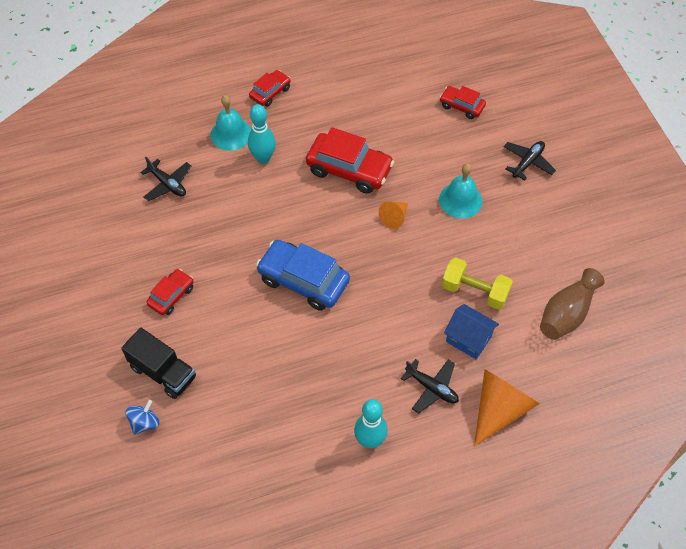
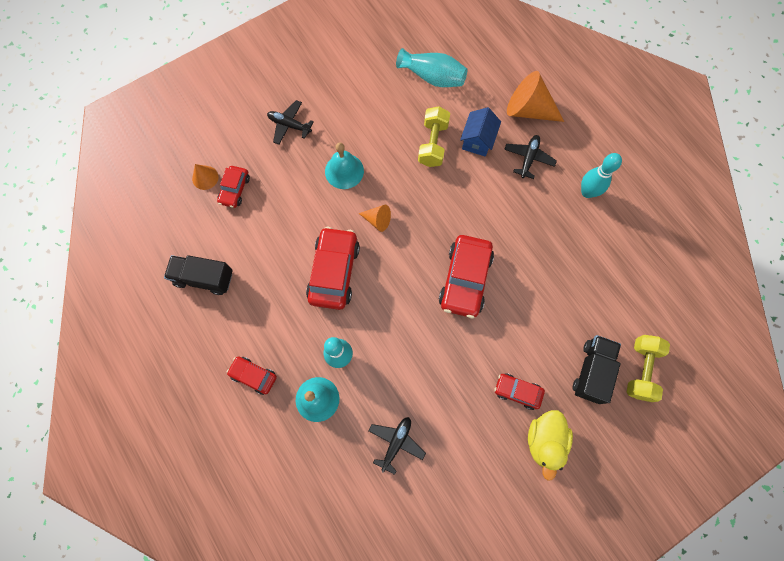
camera: 105 degrees left, 15 degrees up
blue spinning top [125,400,159,435] -> yellow dumbbell [627,335,670,402]
blue car [256,240,350,311] -> red car [439,235,494,318]
brown vase [540,268,605,340] -> turquoise vase [396,48,468,87]
none -> black truck [164,255,233,295]
none -> orange cone [192,164,219,190]
none -> yellow duck [528,410,573,481]

